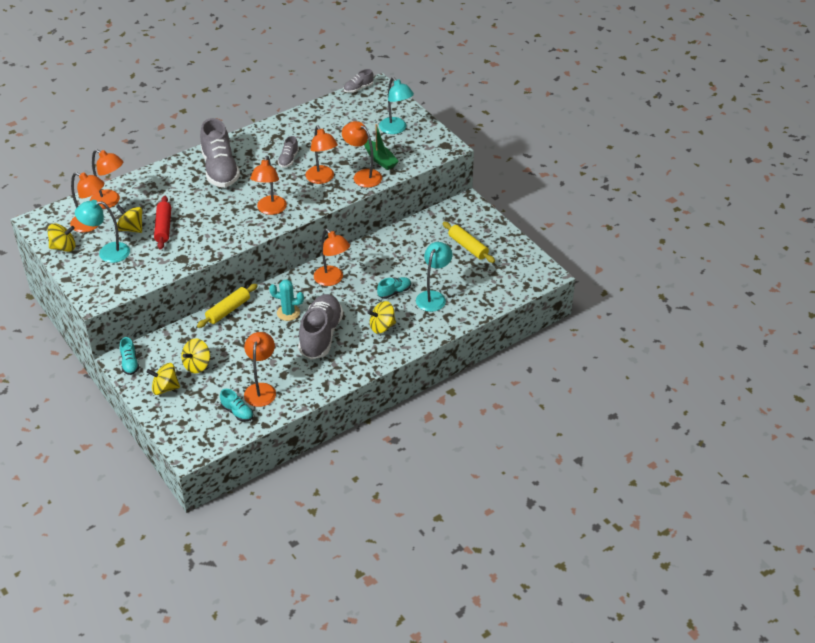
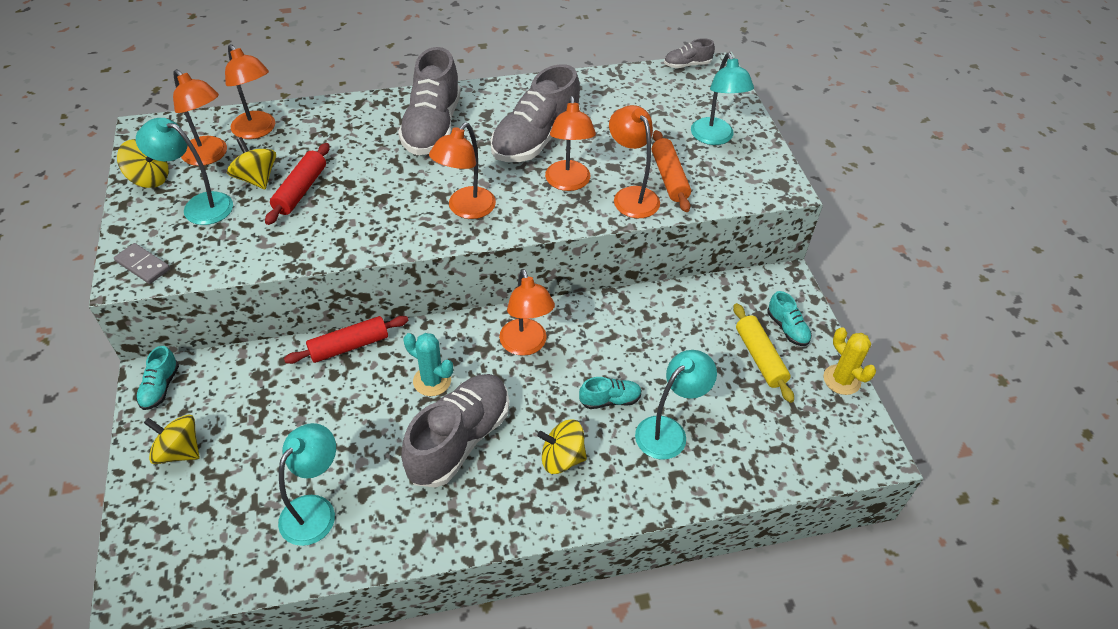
camera: 20 degrees right, 5 degrees up
yellow spinning top [181,338,210,373] -> none
yellow rolling pin [197,284,258,328] -> red rolling pin [284,316,409,364]
turquoise shoe [220,389,253,422] -> turquoise shoe moved to [767,291,812,346]
orange lamp [244,332,276,407] -> turquoise lamp [278,423,336,546]
grey shoe [278,136,299,168] -> grey shoe [491,64,580,162], size x2.14
green boat [364,124,399,170] -> orange rolling pin [652,130,691,212]
none -> grey domino [114,243,170,284]
none -> yellow cactus [823,327,876,395]

